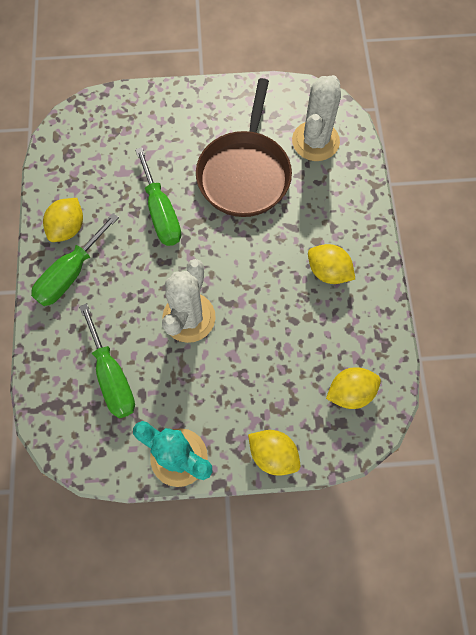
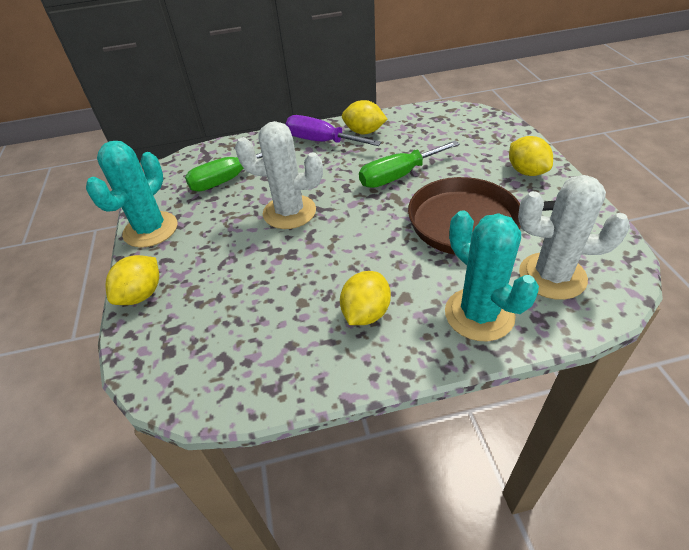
camera: 85 degrees right, 25 degrees down
green screwdriver [31,213,119,306] -> purple screwdriver [285,115,382,146]
yellow lemon [326,367,381,409] -> yellow lemon moved to [509,136,553,176]
none -> turquoise cactus [445,211,539,341]

